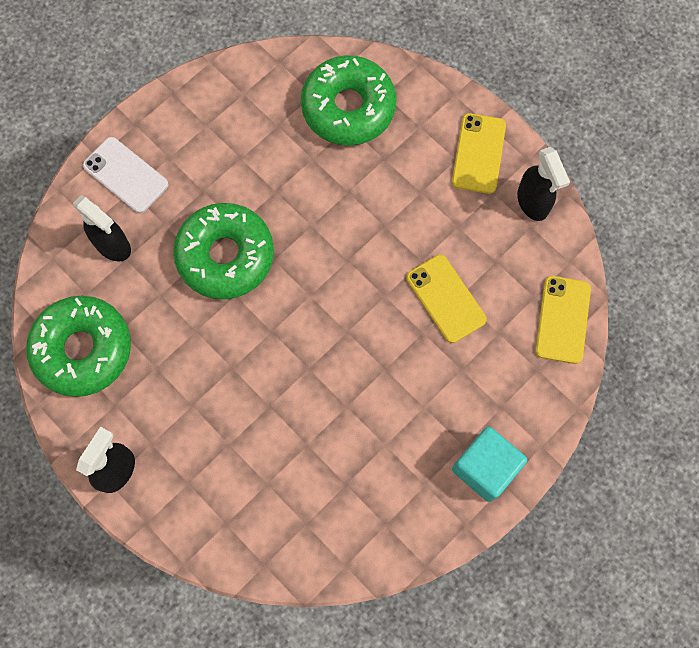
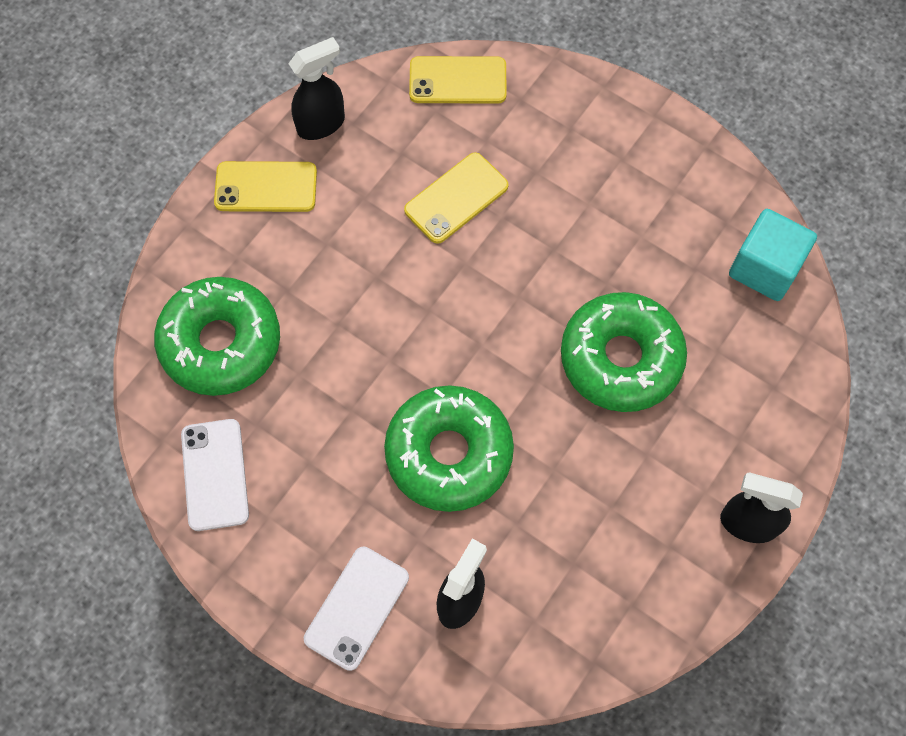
camera: 100 degrees left, 5 degrees down
green donut [26,296,131,397] -> green donut moved to [561,292,687,412]
turquoise cube [452,427,527,502] -> turquoise cube moved to [729,209,817,301]
none -> white phone [181,419,249,531]

